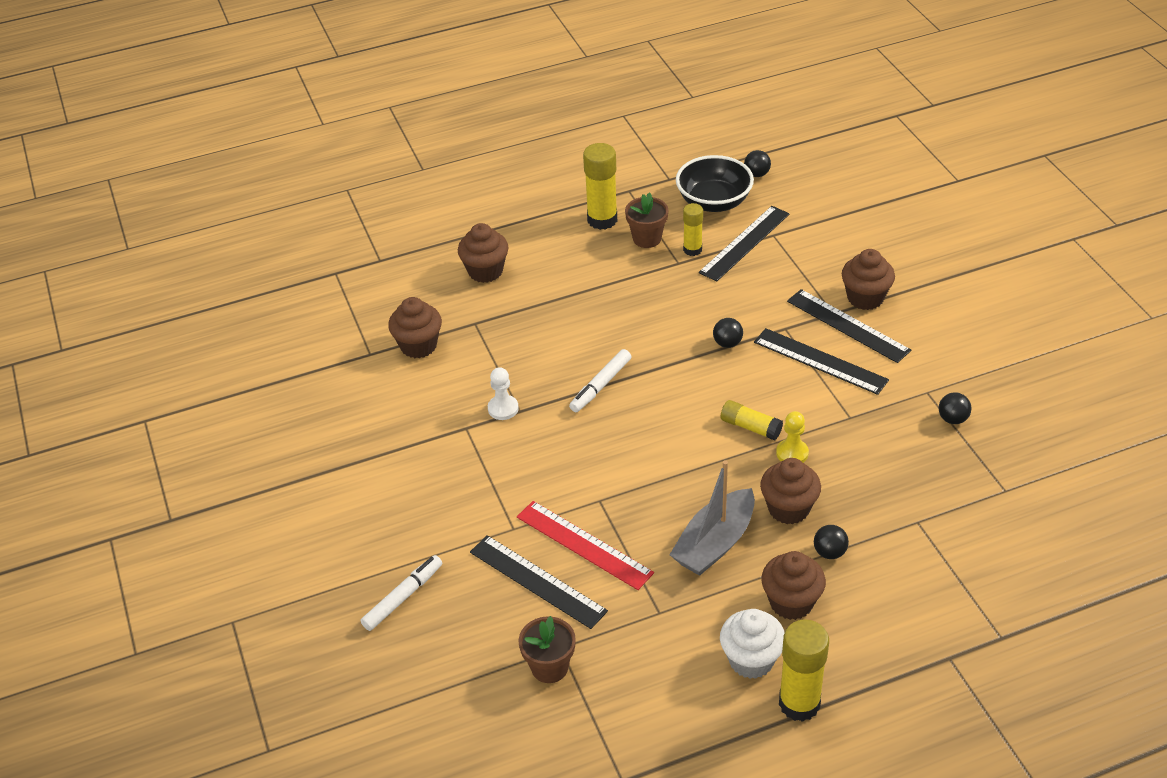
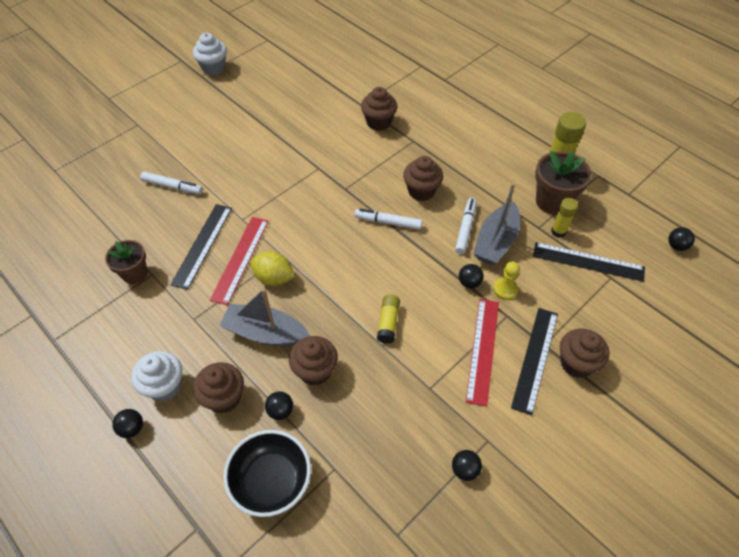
camera: 65 degrees right, 10 degrees up
brown cupcake [458,223,508,283] -> brown cupcake moved to [403,156,443,201]
white pawn [488,367,519,420] -> none
brown flower pot [625,192,669,248] -> brown flower pot [535,151,592,215], size x1.50
black bowl [676,155,754,212] -> black bowl moved to [223,430,311,517]
black ruler [754,328,889,395] -> red ruler [466,299,499,407]
yellow pawn [776,411,809,463] -> yellow pawn moved to [493,262,520,300]
yellow glue stick [779,620,829,722] -> black ball [112,409,143,438]
none -> white cupcake [193,33,227,76]
none -> yellow lemon [250,251,295,286]
none -> white marker [455,198,476,254]
none -> grey boat [473,183,520,265]

